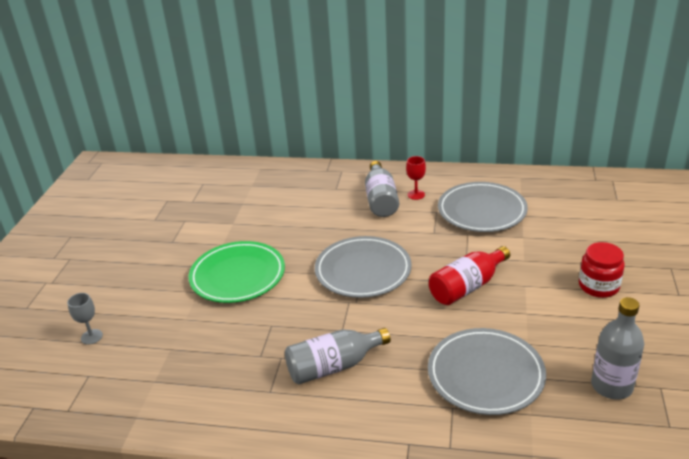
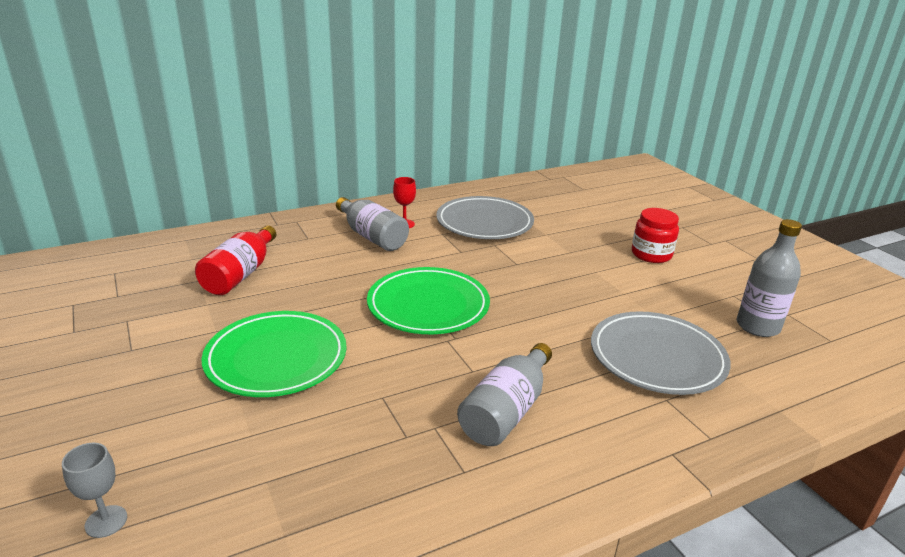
camera: 40 degrees left, 5 degrees down
grey plate [315,236,412,298] -> green plate [367,267,490,334]
red bottle [429,246,510,305] -> red bottle moved to [195,226,276,295]

